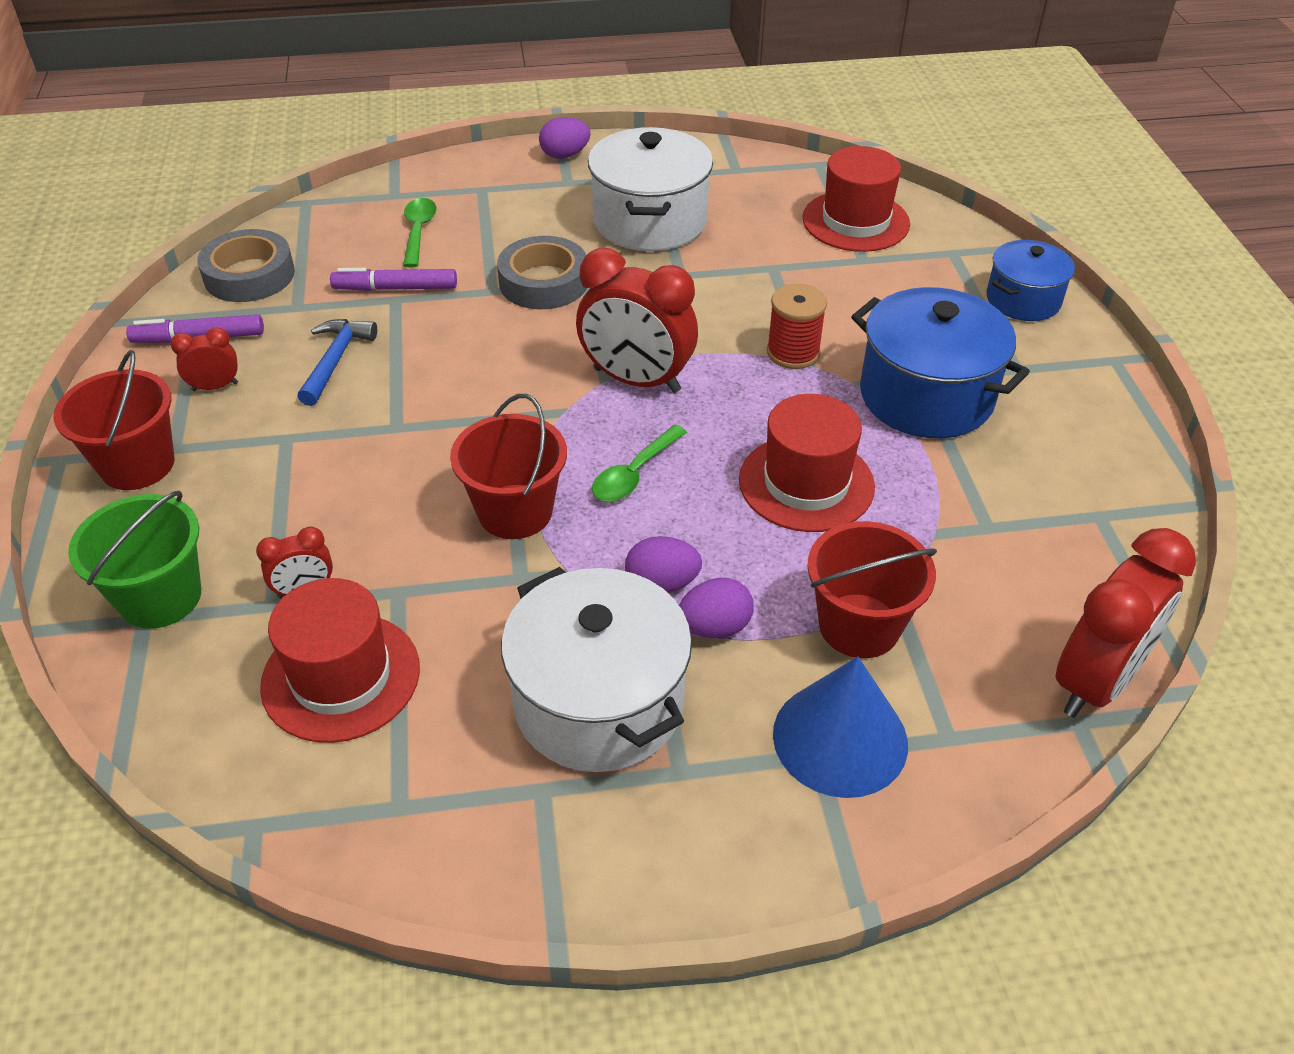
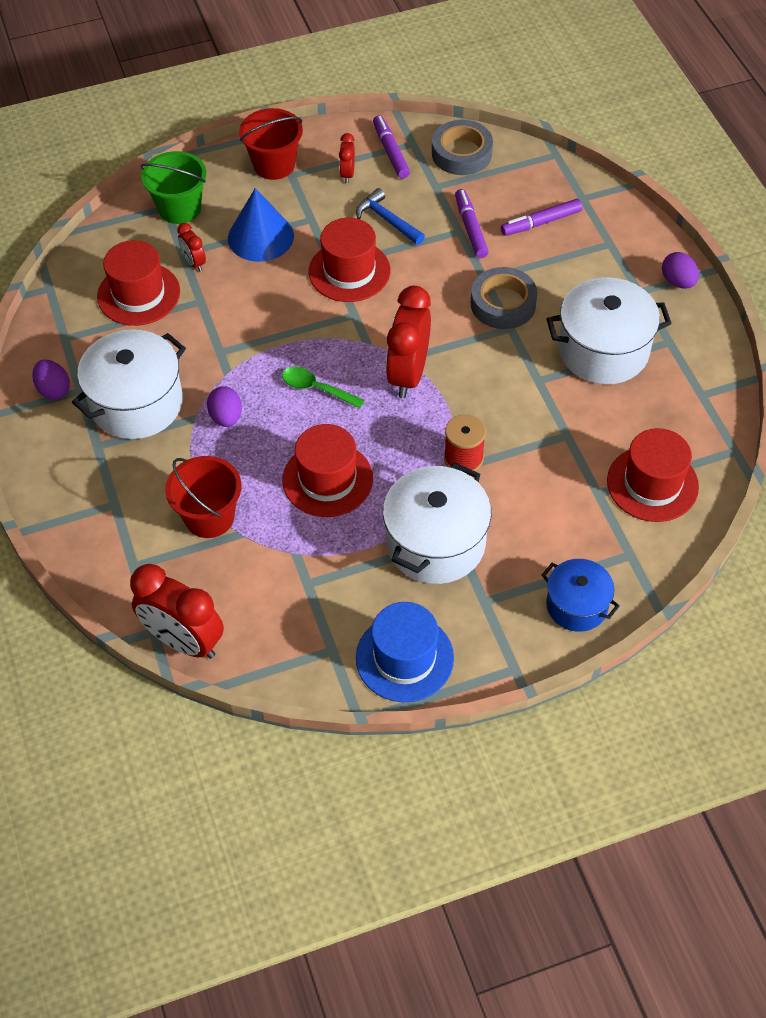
camera: 80 degrees right, 10 degrees up
red clock [170,327,238,391] -> red clock turned 150 degrees counterclockwise [339,133,355,183]
blue hammer [297,319,377,406] -> blue hammer turned 135 degrees counterclockwise [356,188,425,245]
green spoon [403,198,437,267] -> purple marker [501,199,583,236]
red bucket [450,394,567,539] -> none
purple egg [679,578,754,638] -> purple egg moved to [32,360,70,400]
blue cone [773,656,908,798] -> blue cone moved to [228,188,294,262]
blue pot [851,287,1030,438] -> white pot [383,463,491,584]
none -> red hat [309,218,390,302]
none -> blue hat [356,602,454,702]

